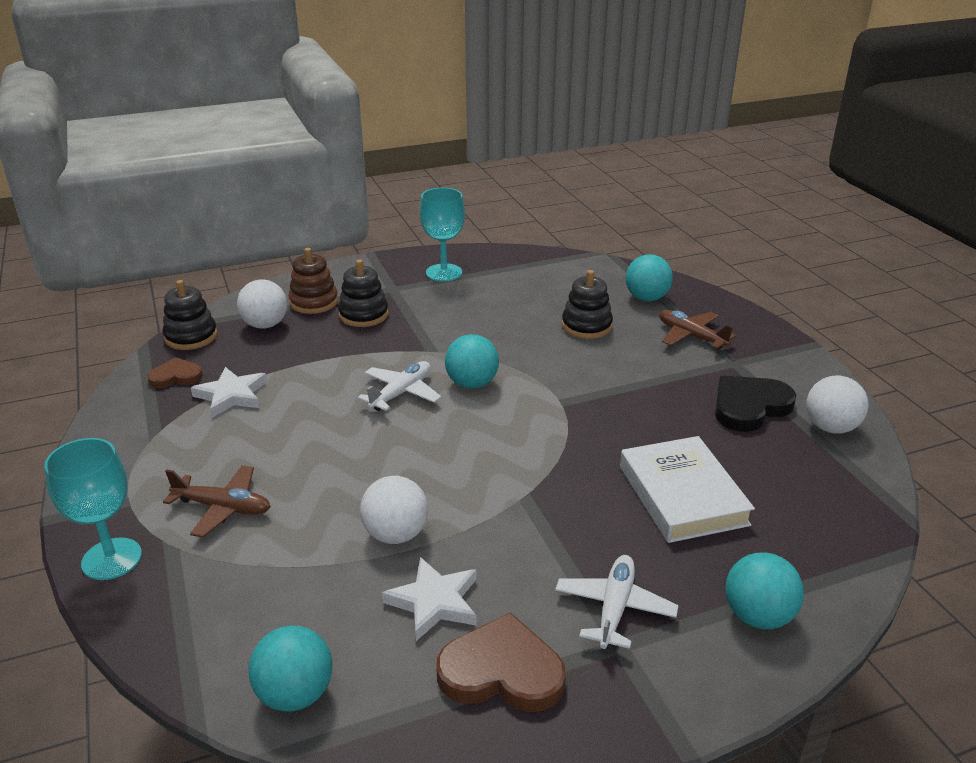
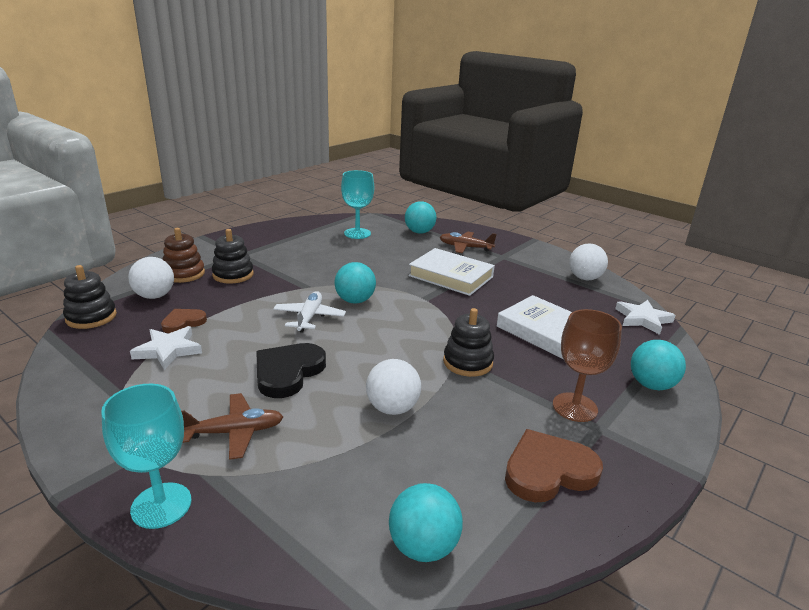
camera: 30 degrees left, 5 degrees down
brown heart [147,357,203,388] -> brown heart moved to [161,309,207,333]
white star [382,557,476,641] -> white star moved to [615,300,676,335]
turquoise goblet [420,188,465,282] -> turquoise goblet moved to [341,170,374,239]
white plane [555,555,679,649] -> brown goblet [553,309,622,422]
black stacking toy [562,270,613,339] -> black stacking toy moved to [443,308,494,377]
black heart [715,376,796,432] -> black heart moved to [256,343,326,398]
none -> white book [408,248,495,296]

